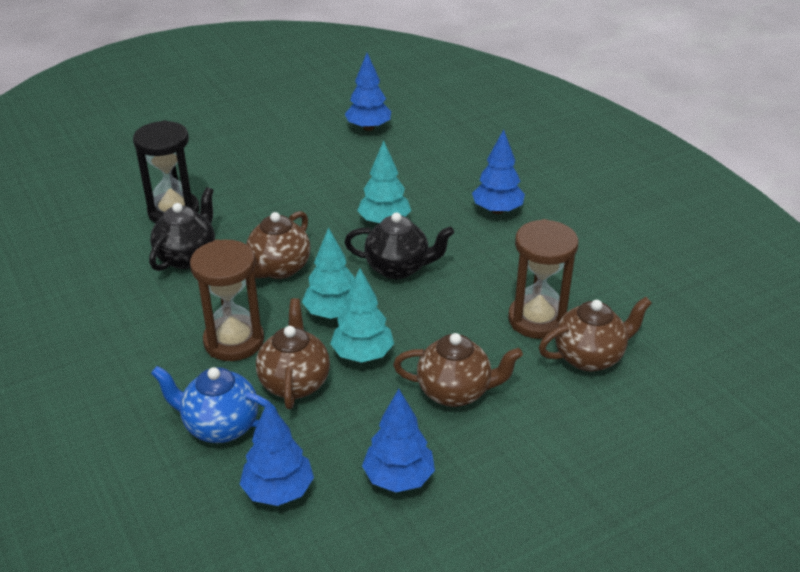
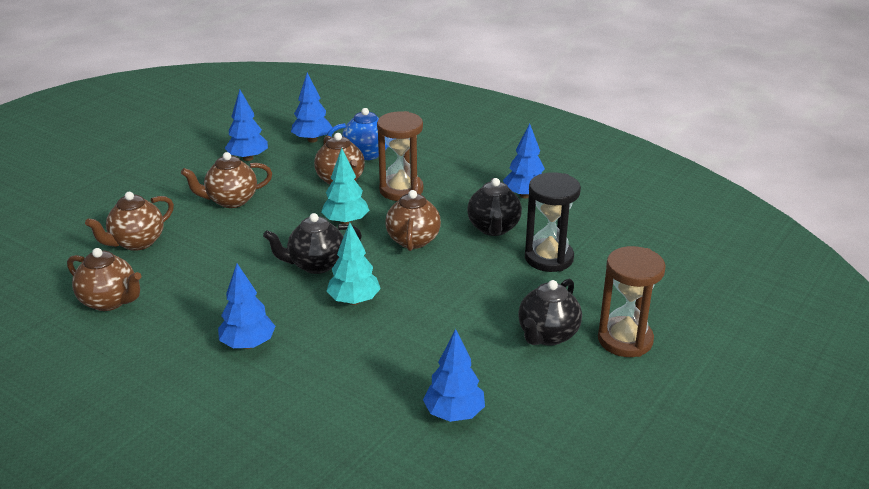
camera: 155 degrees right, 5 degrees down
turquoise tree [330,268,394,363] -> none
brown hourglass [508,219,578,339] -> brown hourglass moved to [598,246,666,357]
none -> brown teapot [67,248,141,311]
none -> blue tree [503,123,545,198]
none -> black teapot [518,279,582,346]

